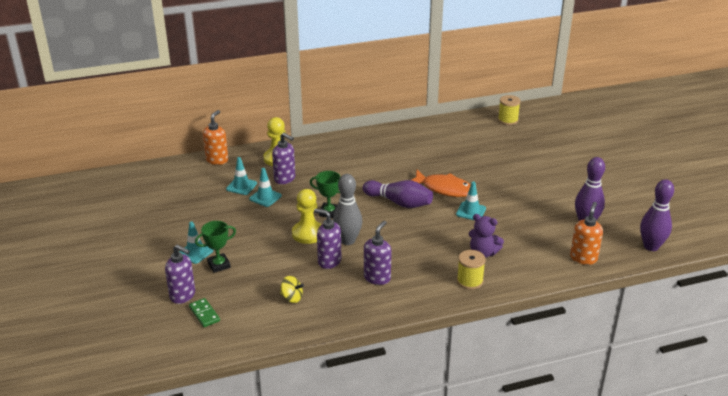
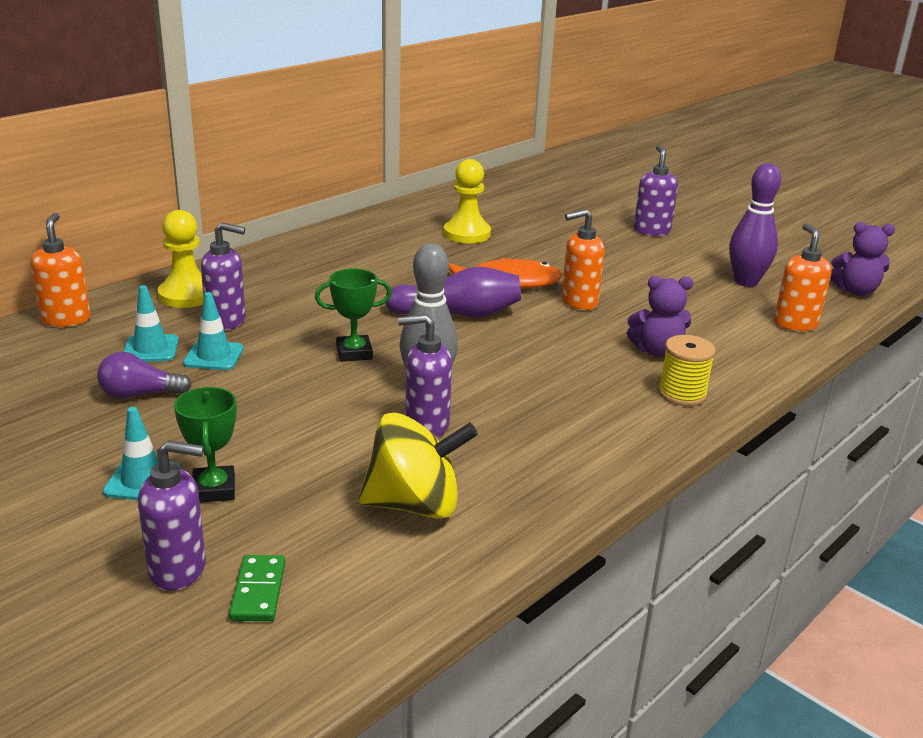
camera: 30 degrees left, 5 degrees down
green domino [189,298,220,327] -> green domino turned 60 degrees clockwise [229,555,285,621]
green trophy [195,221,236,273] -> green trophy turned 45 degrees counterclockwise [174,387,237,503]
yellow spinning top [280,276,304,303] -> yellow spinning top [359,413,478,519], size x1.98
yellow pawn [292,189,322,244] -> yellow pawn moved to [443,159,491,243]
purple soap dispenser [364,221,392,285] -> purple soap dispenser moved to [634,145,678,236]
turquoise traffic cone [456,181,486,220] -> orange soap dispenser [561,209,604,310]
yellow spool [498,95,521,125] -> none
purple bowling pin [640,179,674,251] -> purple teddy bear [830,222,895,296]
none -> purple light bulb [97,352,192,399]

